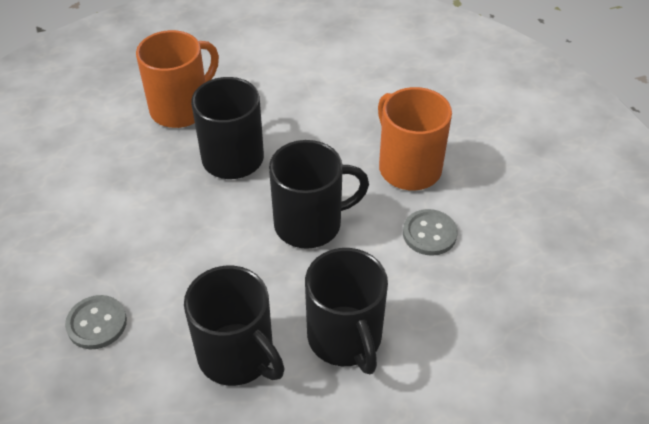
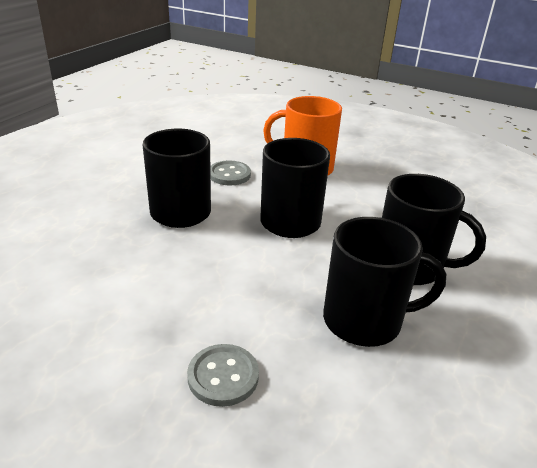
camera: 45 degrees left, 15 degrees down
orange mug [136,30,219,128] -> none
grey button [403,209,457,256] -> grey button moved to [210,160,251,185]

